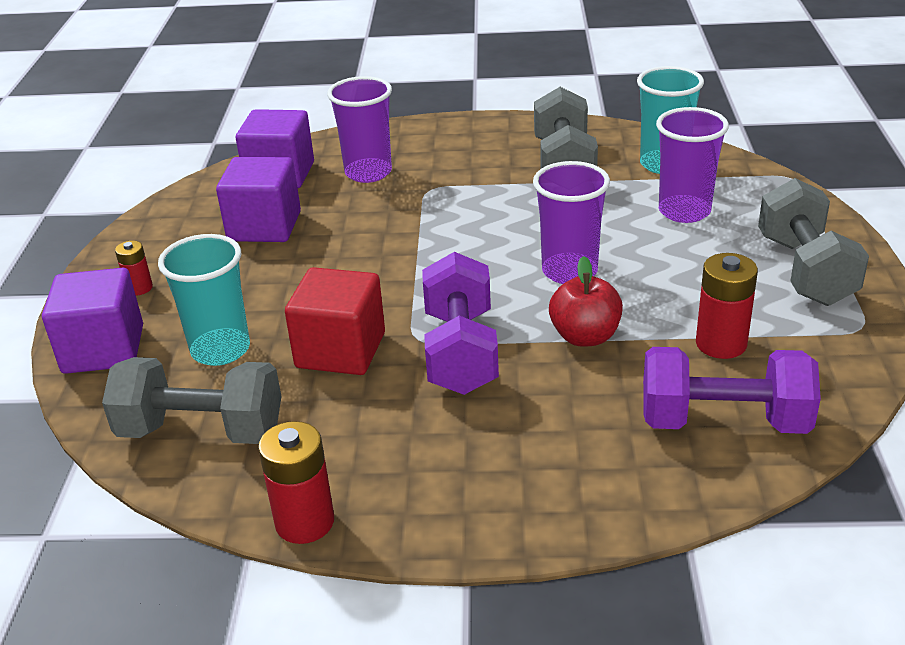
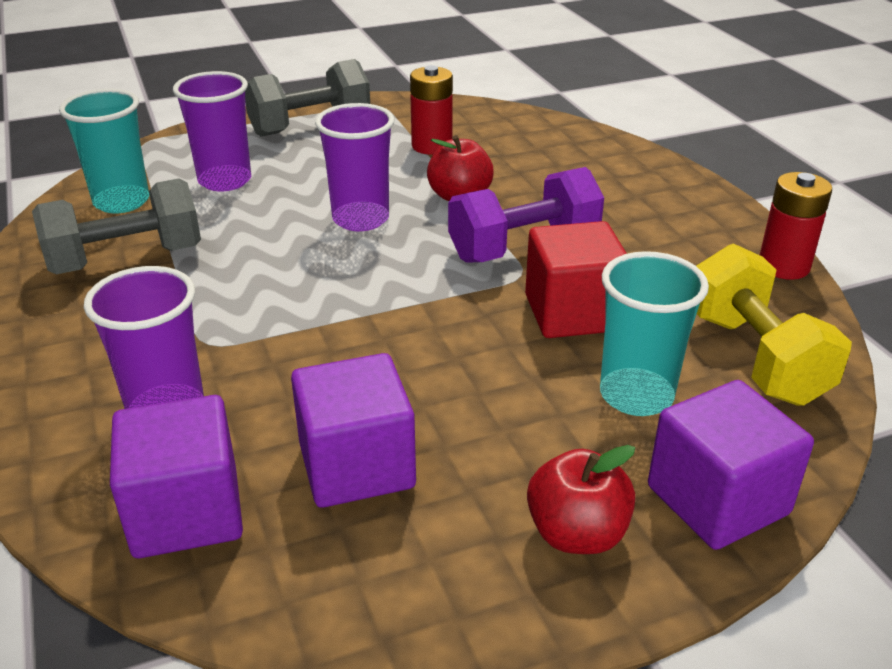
camera: 115 degrees left, 0 degrees up
grey dumbbell [102,357,282,444] -> yellow dumbbell [697,243,852,406]
red battery [115,241,153,295] -> red apple [527,445,635,554]
purple dumbbell [643,347,821,434] -> none

